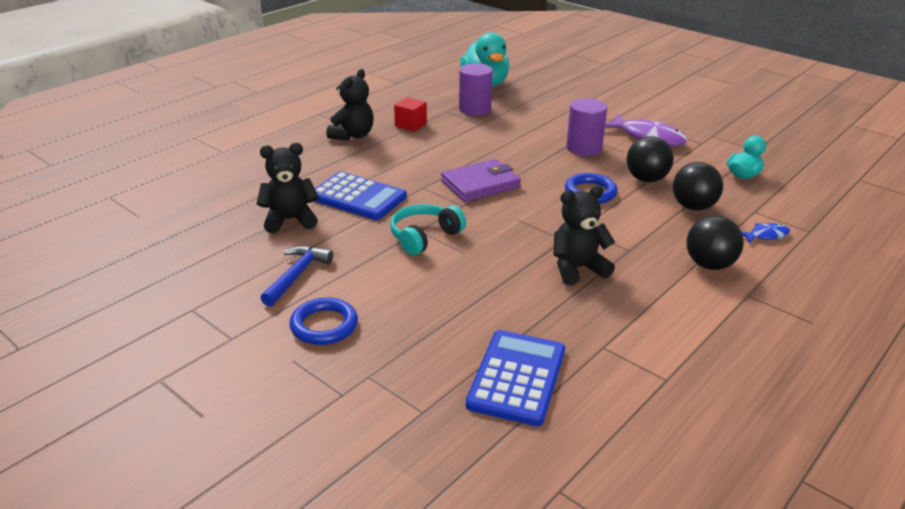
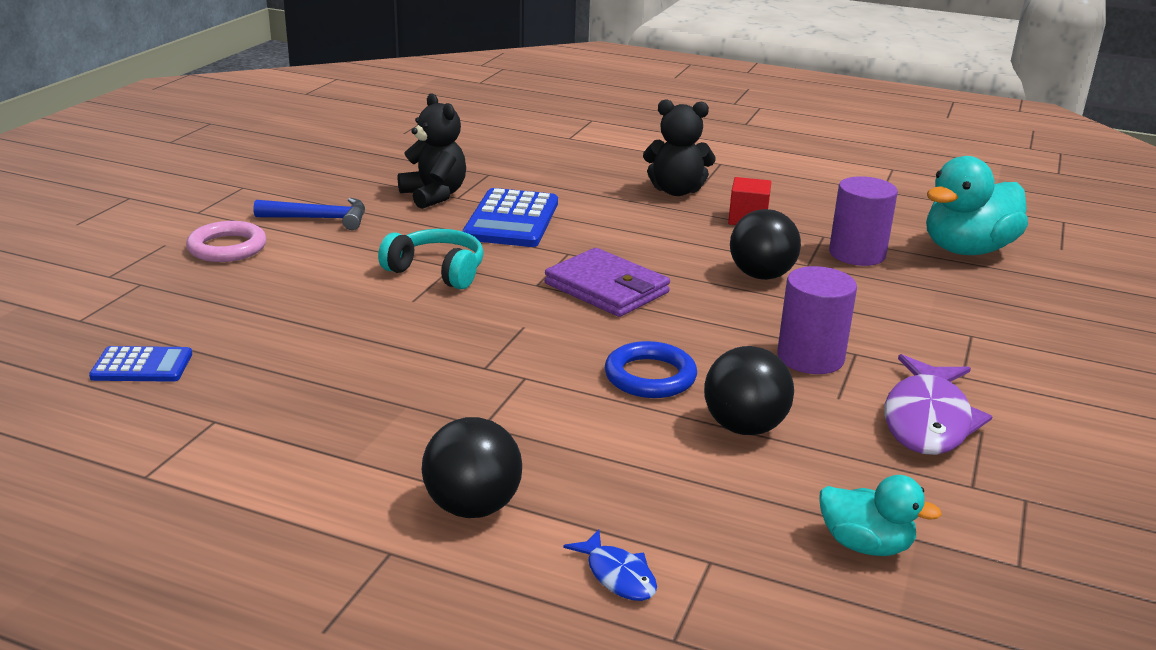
camera: 70 degrees right, 5 degrees down
blue ring [290,298,358,345] -> pink ring [186,221,266,262]
blue calculator [466,330,565,426] -> blue calculator [89,346,192,382], size x0.58
black teddy bear [553,186,616,285] -> none
black ball [673,162,723,211] -> black ball moved to [730,209,801,280]

